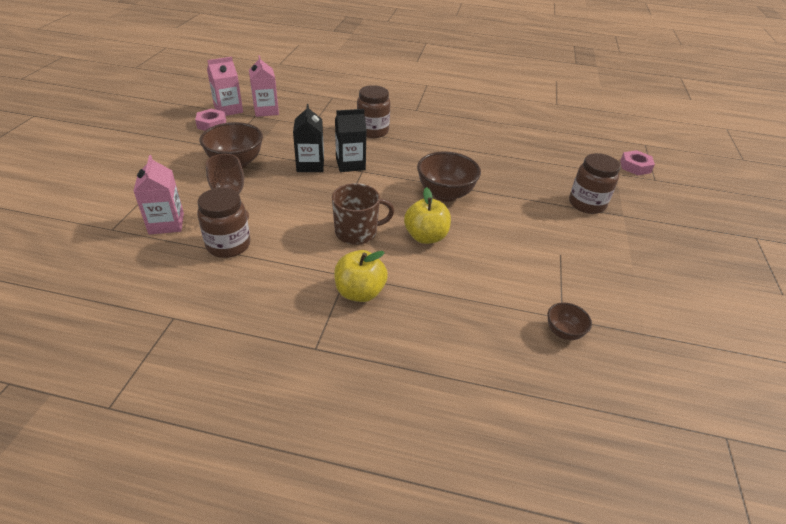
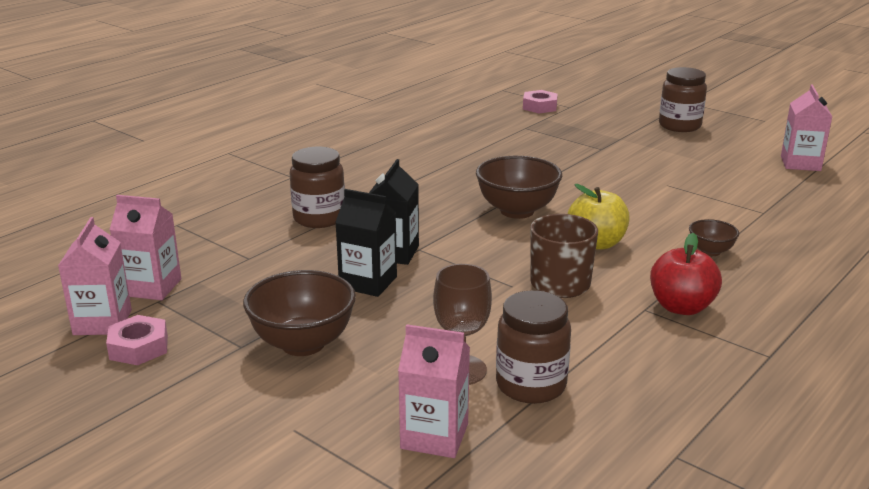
camera: 60 degrees left, 15 degrees down
yellow apple [334,250,388,302] -> red apple [650,233,722,315]
brown bowl [547,302,592,340] -> brown bowl moved to [689,219,739,256]
brown jar [569,153,621,214] -> brown jar moved to [659,67,707,132]
none -> pink carton [781,84,832,171]

